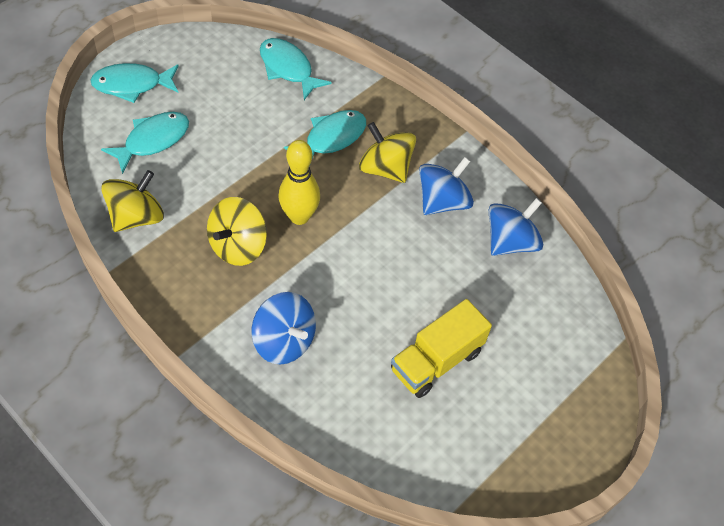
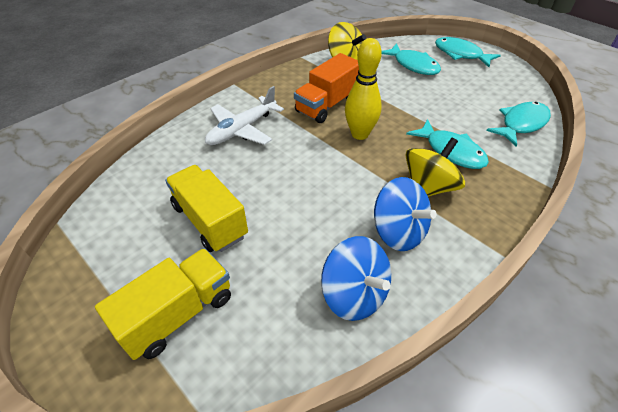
camera: 95 degrees right, 10 degrees down
turquoise fish [90,63,179,103] -> turquoise fish turned 45 degrees counterclockwise [435,37,501,67]
yellow spinning top [207,197,267,266] -> orange truck [294,53,359,123]
blue spinning top [252,292,316,364] -> white plane [205,86,284,145]
none -> yellow truck [95,248,231,360]

